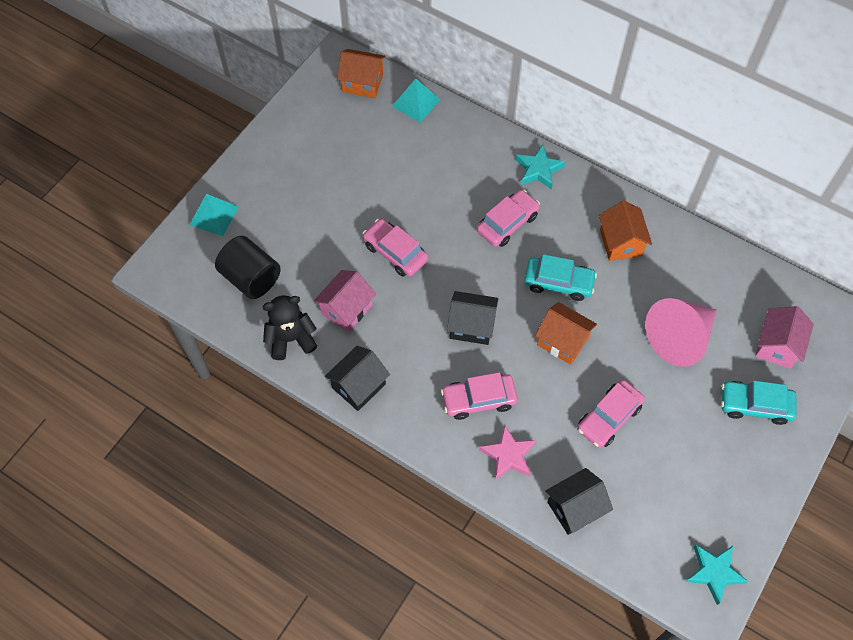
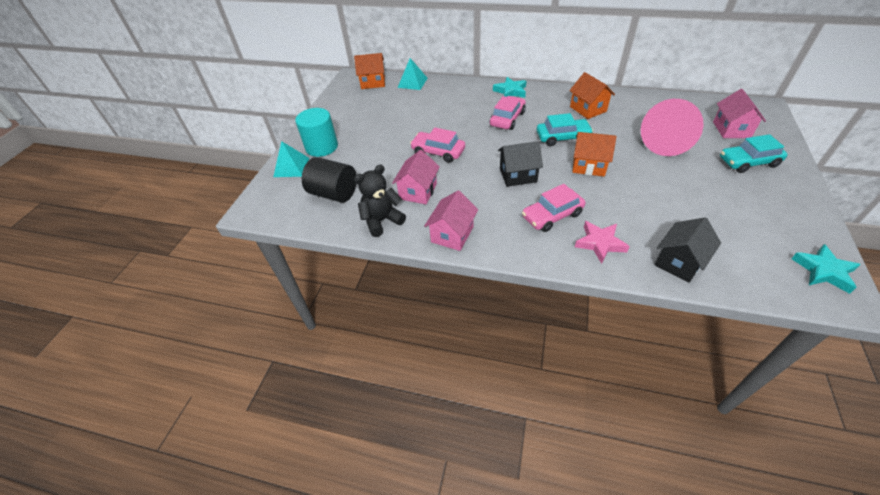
camera: 15 degrees left, 15 degrees down
black house [325,346,390,411] -> pink house [424,190,478,251]
pink car [577,380,645,448] -> none
none -> turquoise cylinder [295,108,338,157]

